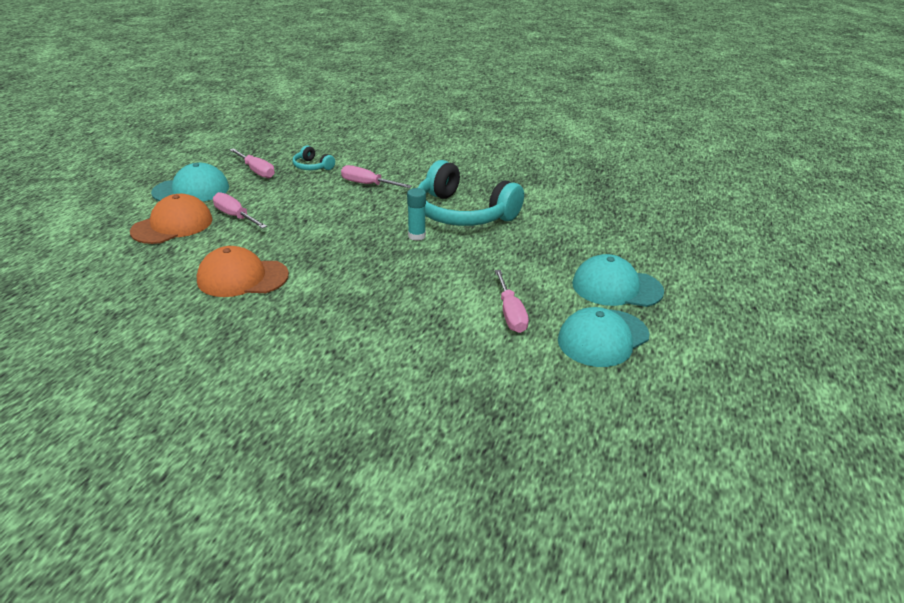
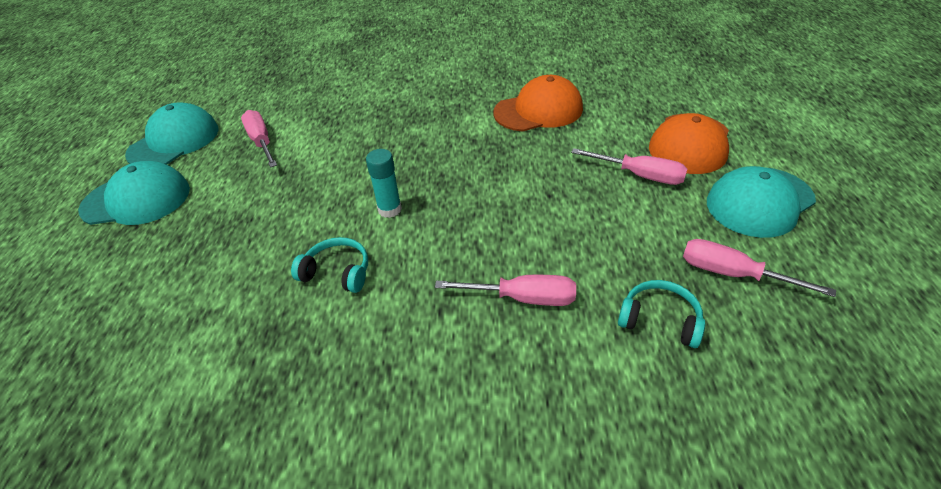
camera: 165 degrees right, 10 degrees up
turquoise headphones [418,160,524,226] -> turquoise headphones [291,237,368,293], size x0.44

